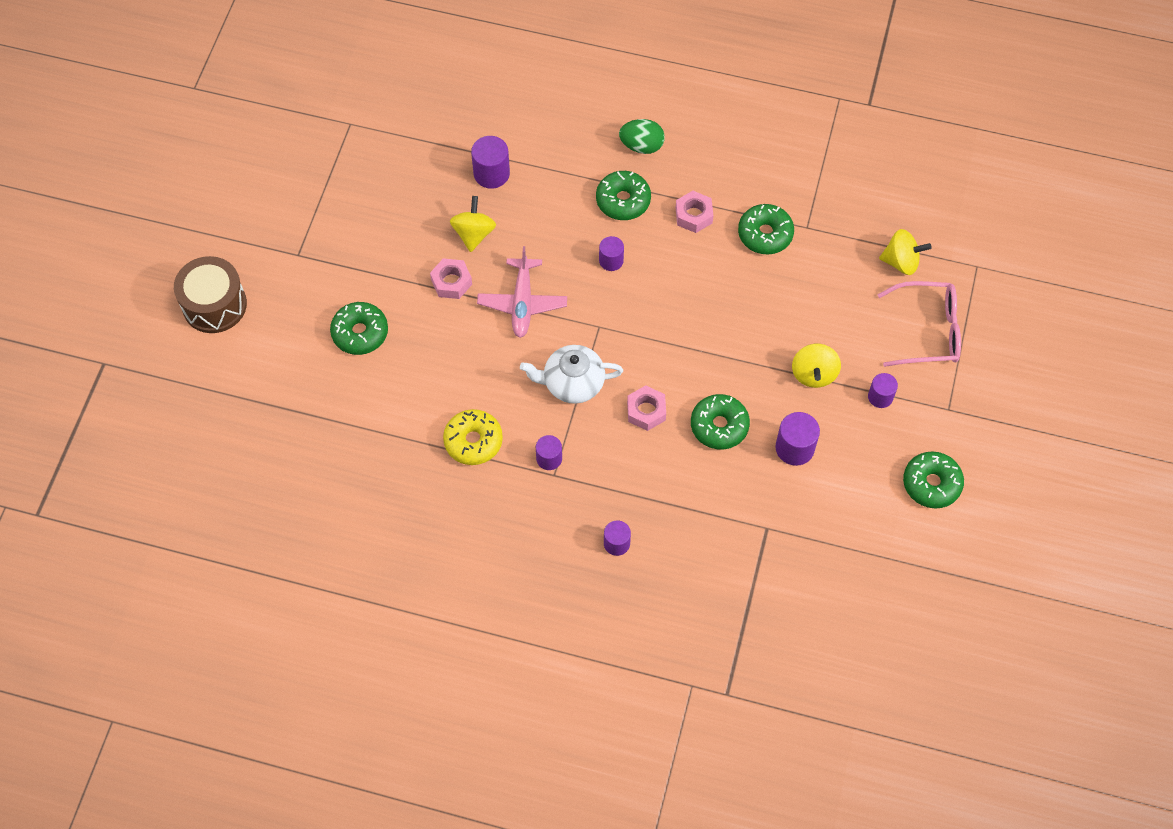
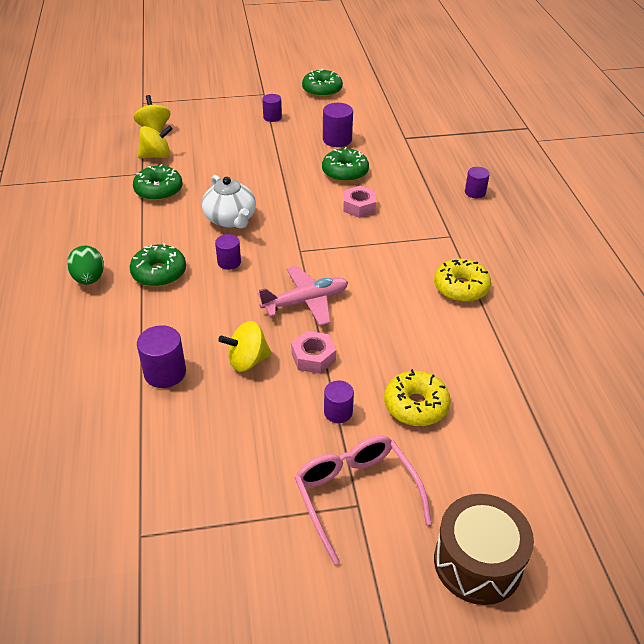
camera: 115 degrees left, 20 degrees down
green donut [330,302,388,355] -> yellow donut [384,369,450,426]
white teapot [520,345,623,404] -> white teapot moved to [202,175,256,229]
purple cylinder [536,435,562,470] -> purple cylinder moved to [324,380,354,423]
pink nut [676,191,714,233] -> none
yellow spinning top [792,344,841,388] -> yellow spinning top moved to [138,125,173,158]
pink glasses [877,281,961,367] -> pink glasses moved to [294,436,432,564]

